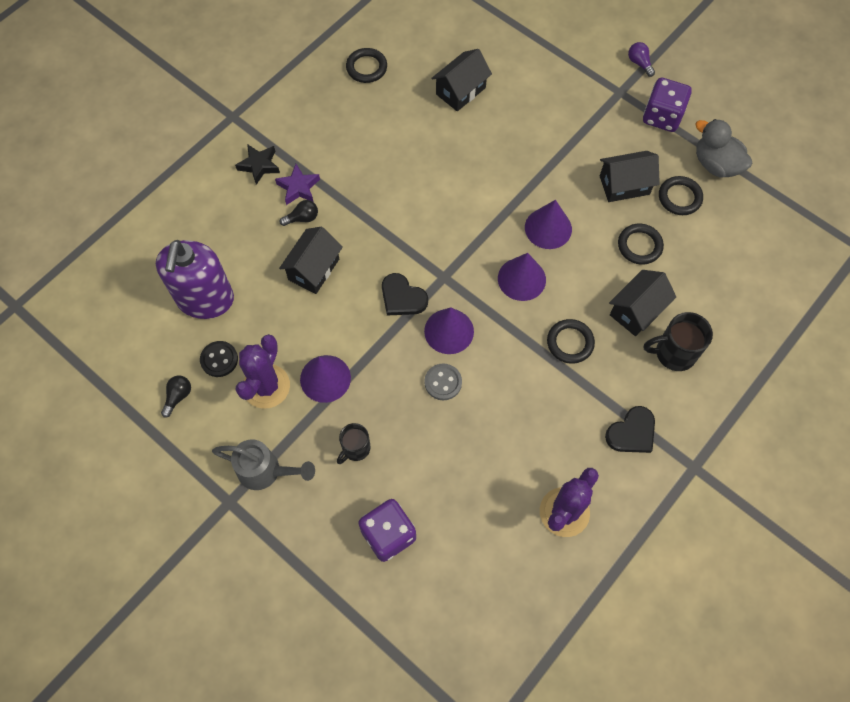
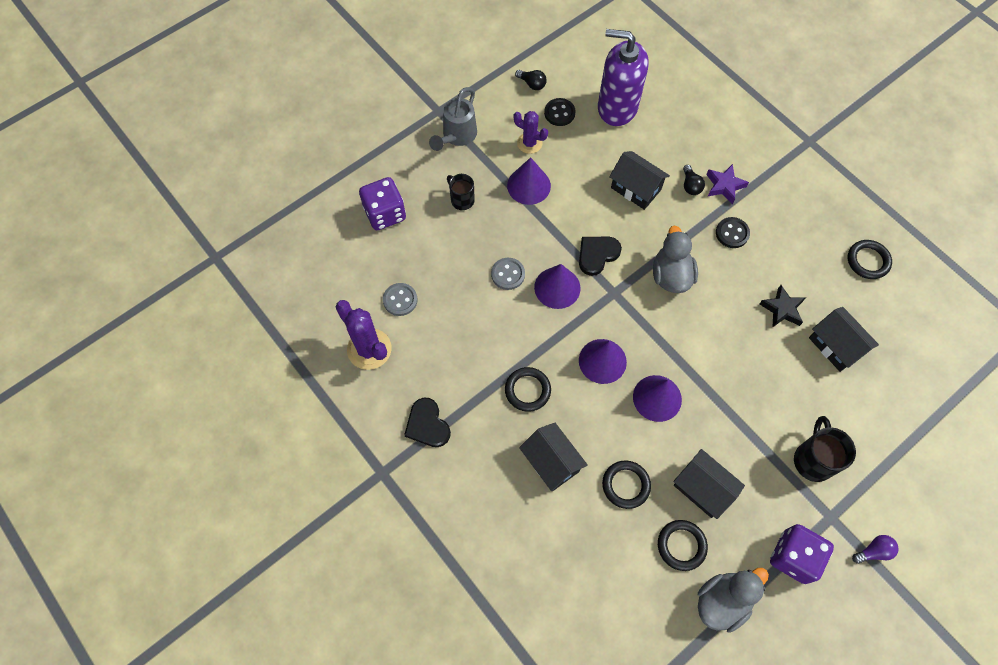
camera: 100 degrees right, 0 degrees up
black star [235,144,280,185] -> black star moved to [760,285,805,328]
purple cactus [235,334,290,409] -> purple cactus [514,111,548,154], size x0.64
black house [600,151,660,202] -> black house turned 45 degrees counterclockwise [673,449,745,519]
black mug [644,312,713,371] -> black mug moved to [794,416,856,482]
none -> grey button [383,283,418,316]
none -> grey duck [653,225,698,293]
none -> black button [716,217,750,248]

